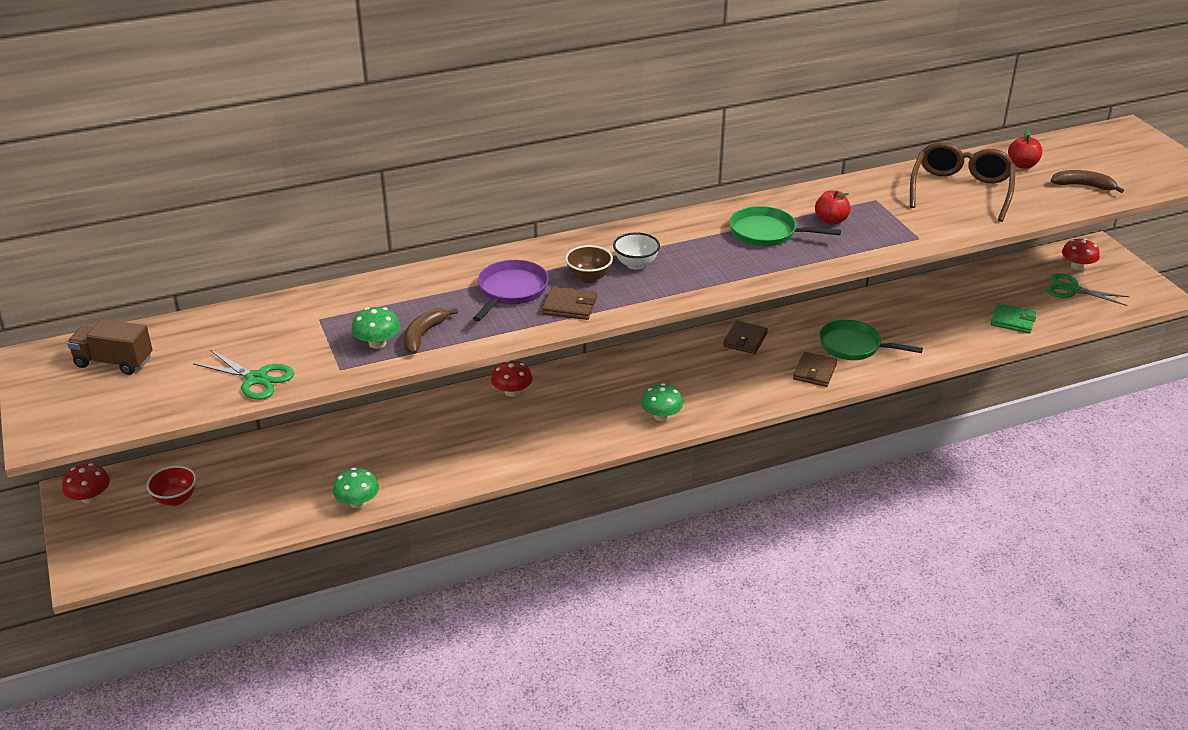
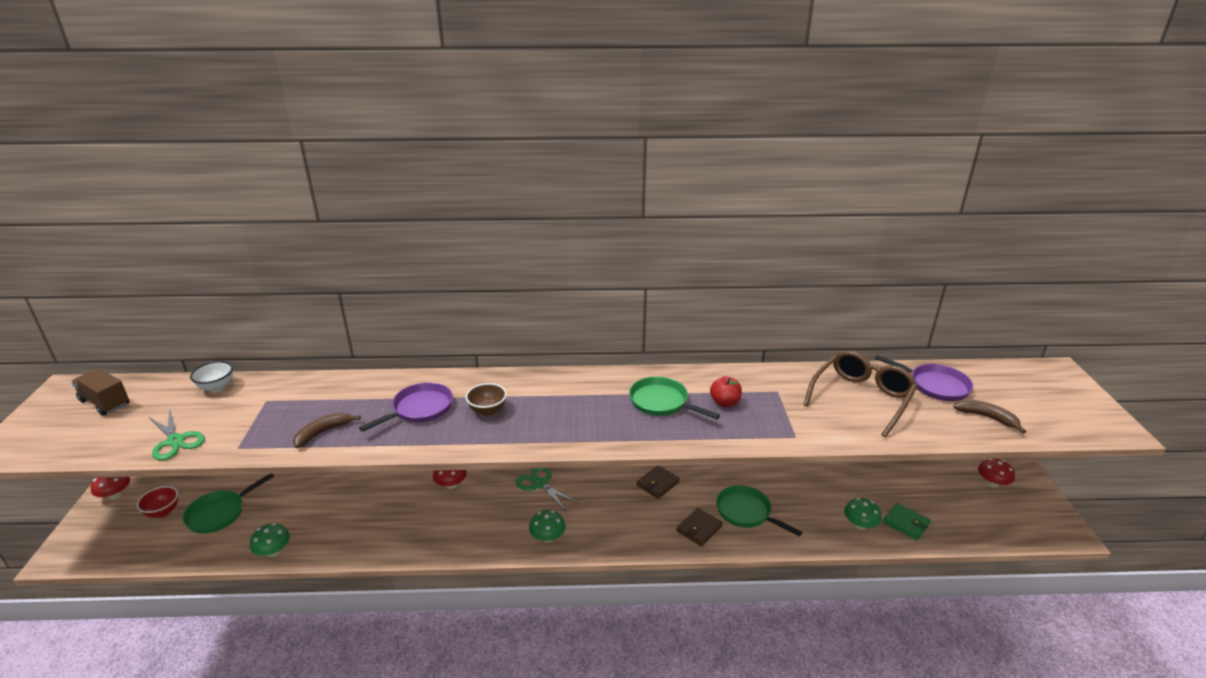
camera: 20 degrees right, 5 degrees down
green mushroom [351,307,400,349] -> green mushroom moved to [844,498,882,530]
brown wallet [542,287,597,320] -> none
white bowl [613,232,660,270] -> white bowl moved to [190,361,233,392]
red apple [1008,129,1042,169] -> purple pan [875,355,973,401]
green scissors [1046,273,1130,306] -> green scissors moved to [516,468,578,511]
none -> green pan [182,474,274,533]

